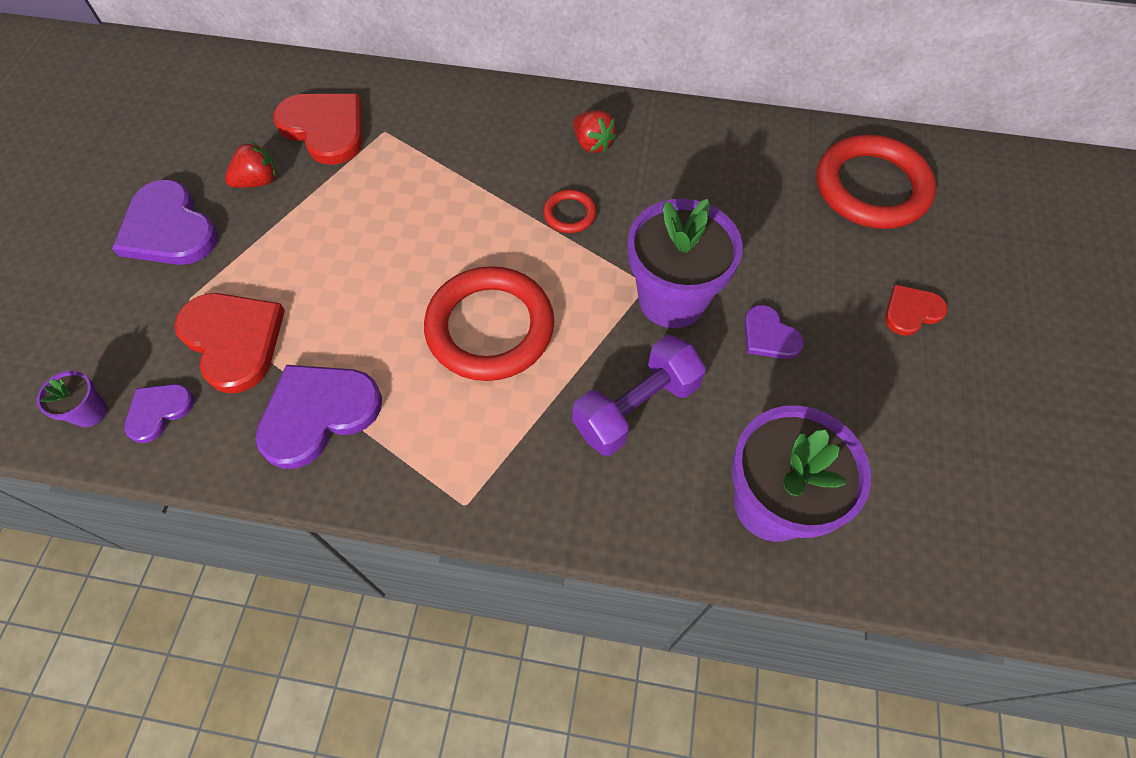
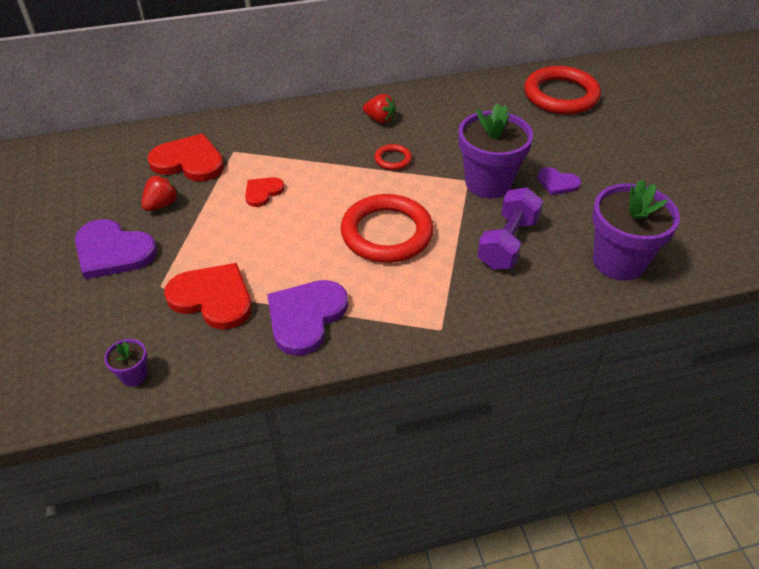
camera: 25 degrees left, 15 degrees down
purple heart [124,384,194,443] -> none
red heart [885,285,948,336] -> red heart moved to [245,177,285,207]

